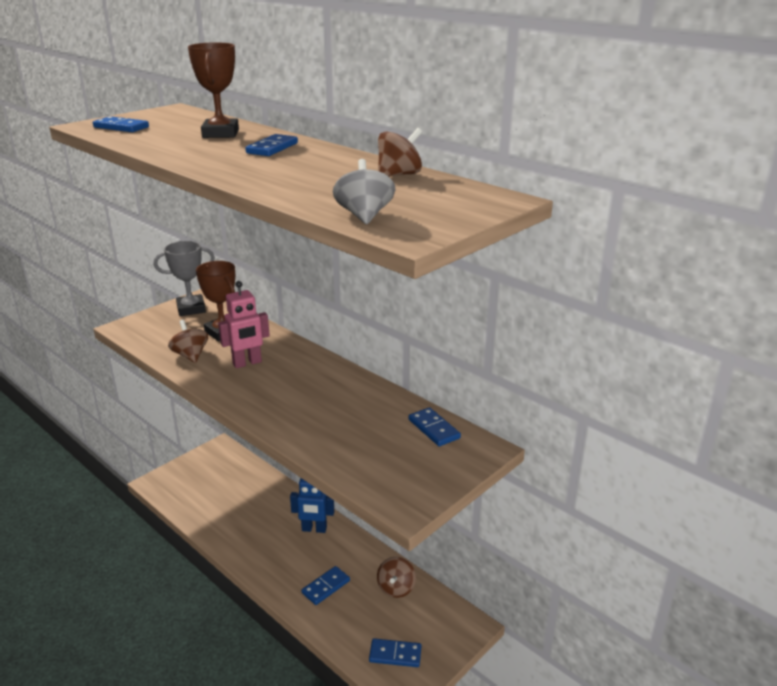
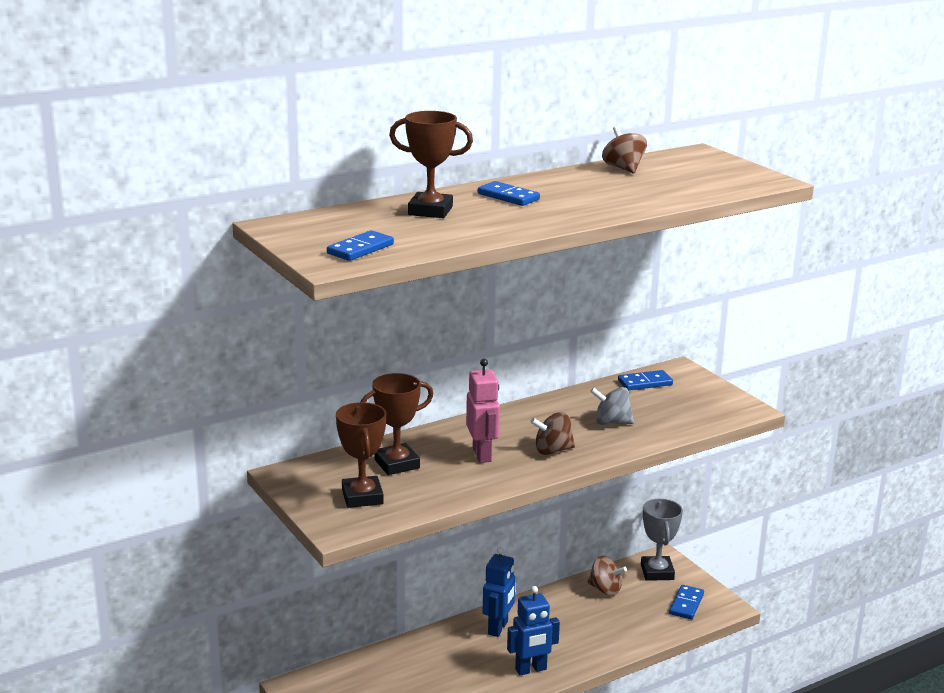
camera: 75 degrees left, 5 degrees down
grey trophy [154,241,215,316] -> grey trophy moved to [641,499,683,581]
brown spinning top [168,320,208,363] -> brown spinning top moved to [530,412,575,455]
blue domino [302,566,350,605] -> none
grey spinning top [333,159,395,224] -> grey spinning top moved to [590,387,634,425]
none -> brown trophy [336,402,386,508]
none -> blue robot [507,586,560,675]

